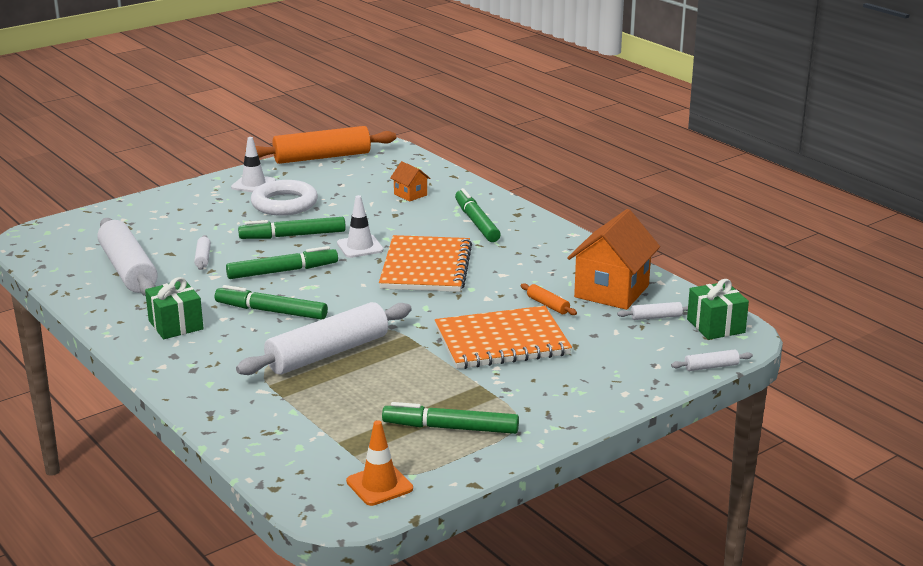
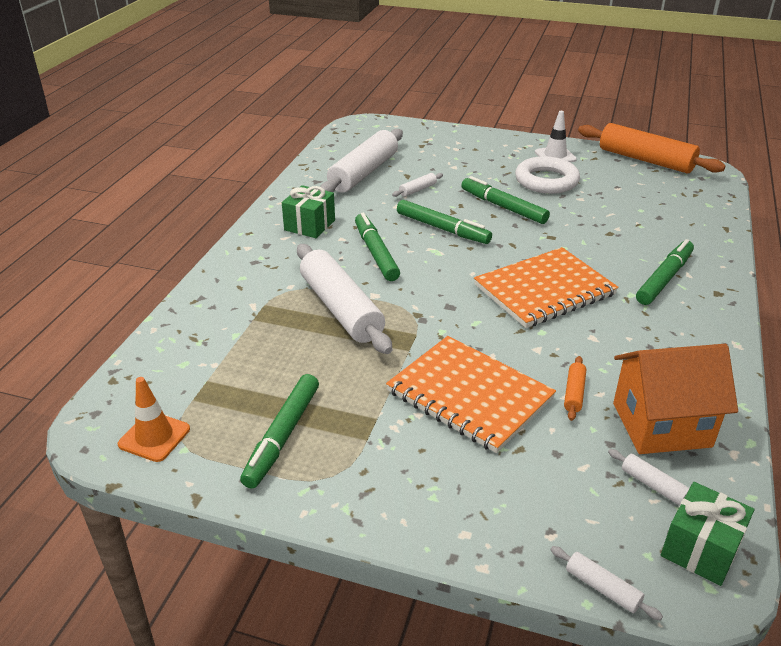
camera: 55 degrees right, 10 degrees up
white rolling pin [236,302,412,375] -> white rolling pin turned 45 degrees clockwise [297,244,392,354]
white traffic cone [337,195,384,258] -> none
green marker [382,402,519,434] -> green marker turned 135 degrees counterclockwise [240,374,319,489]
orange house [390,161,431,202] -> none

